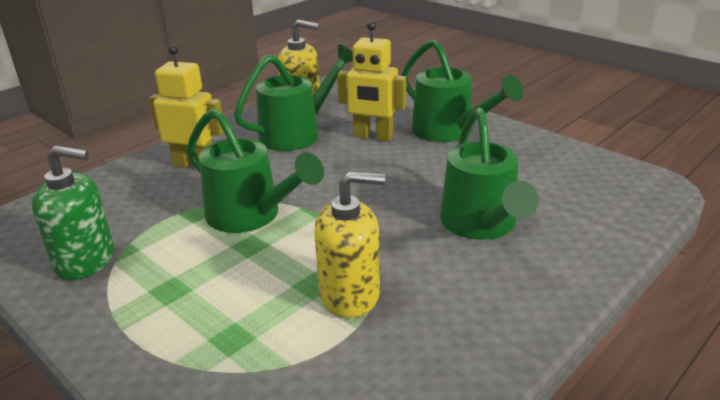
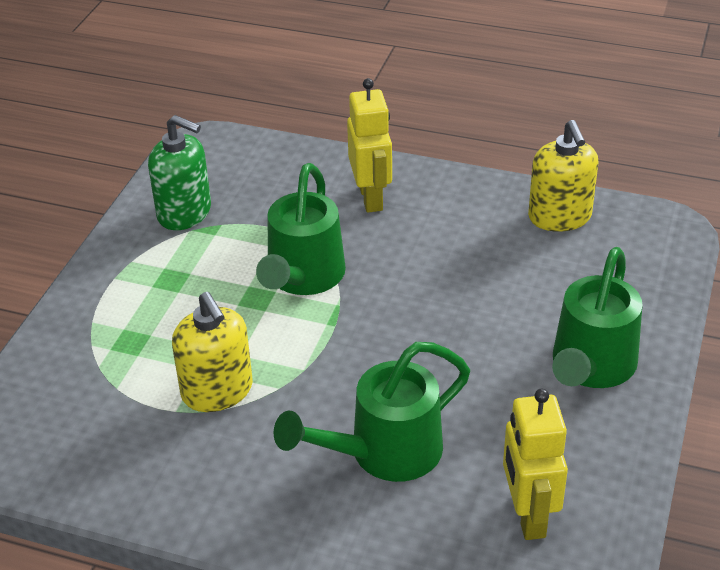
camera: 65 degrees right, 10 degrees up
green soap dispenser [32,145,114,280] -> green soap dispenser turned 45 degrees counterclockwise [148,115,211,230]
green watering can [234,45,353,151] -> none
yellow robot [337,21,406,141] -> yellow robot moved to [503,389,568,540]

